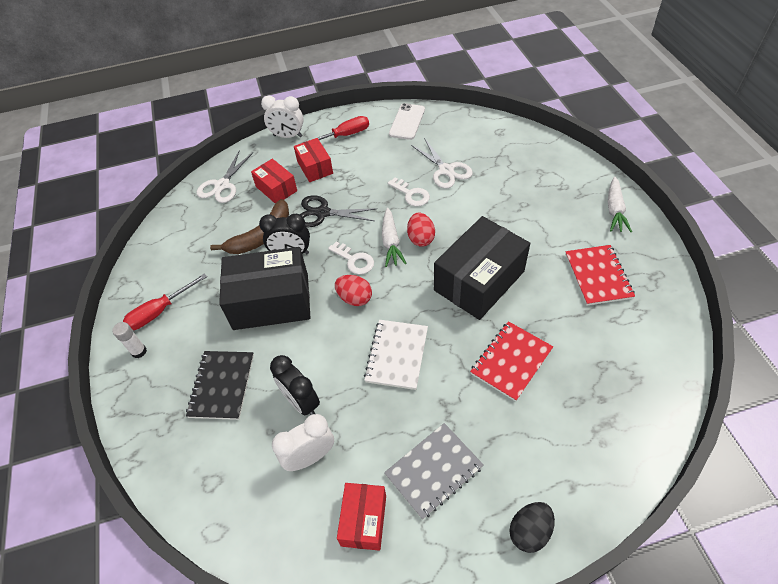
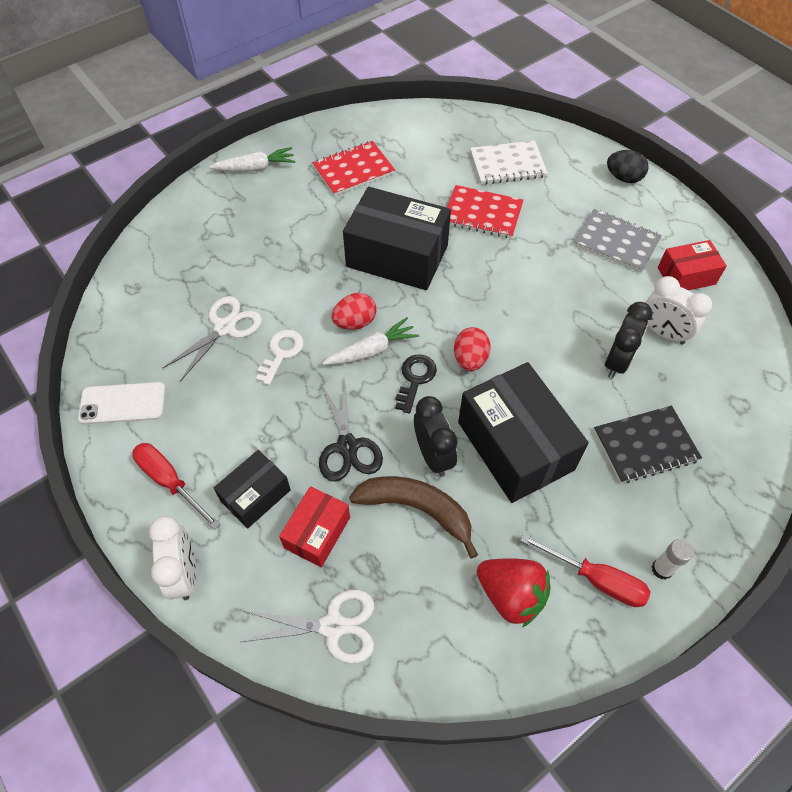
camera: 115 degrees left, 5 degrees up
red box [294,138,333,182] -> black box [214,450,291,529]
white key [328,241,374,274] -> black key [395,354,437,413]
white notebook [364,320,428,390] -> white notebook moved to [470,140,548,185]
none -> red strawberry [477,558,551,627]

